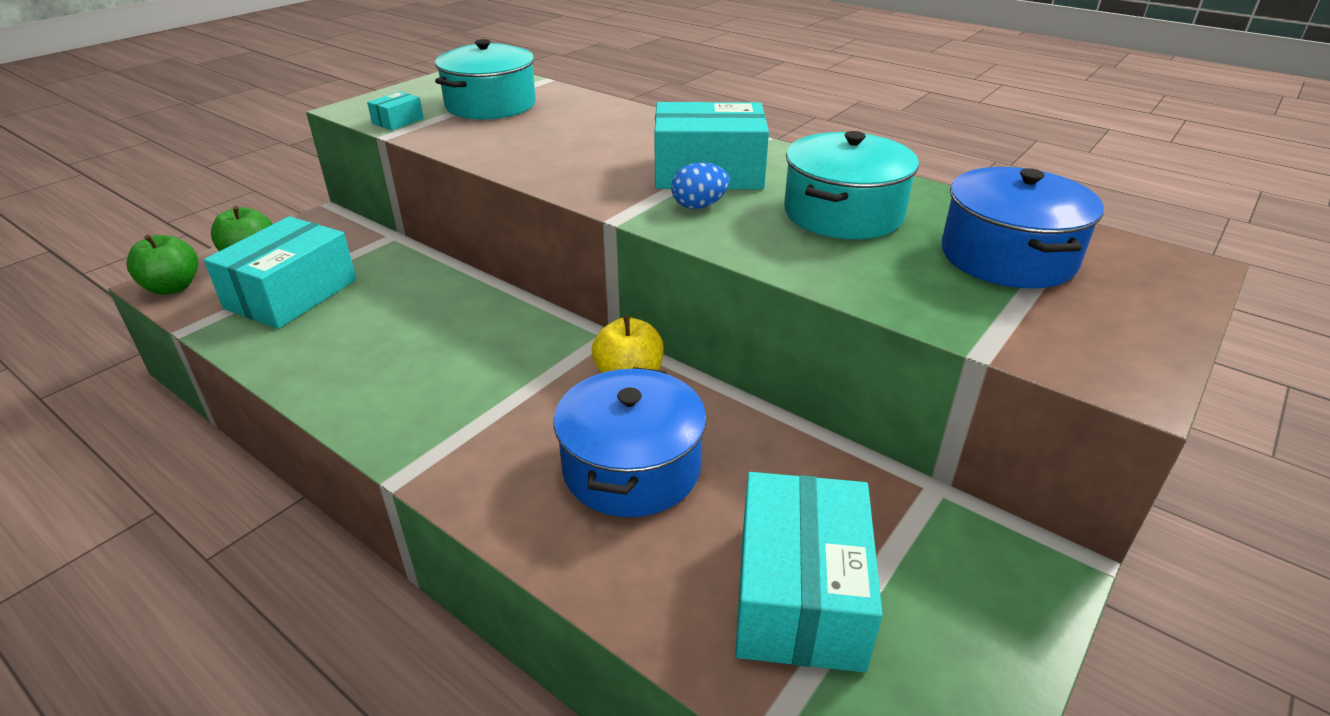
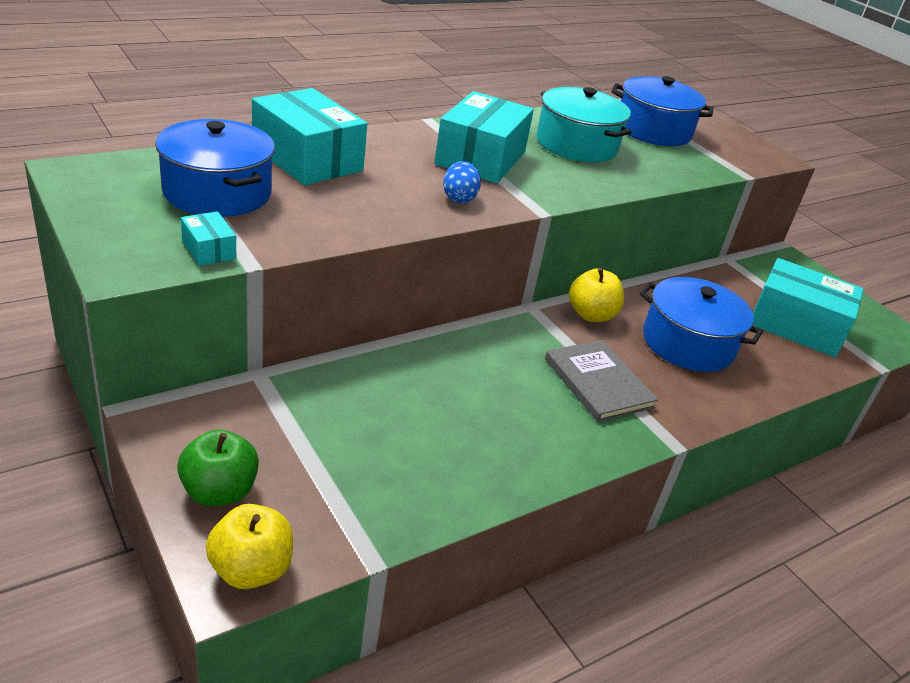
camera: 75 degrees left, 0 degrees up
green apple [126,235,198,295] -> yellow apple [206,504,293,589]
turquoise box [204,216,357,329] -> turquoise box moved to [252,88,367,185]
turquoise pot [435,39,536,120] -> blue pot [155,119,275,217]
blue egg [671,162,730,209] -> blue egg moved to [443,161,481,203]
none -> grey book [545,340,658,422]

